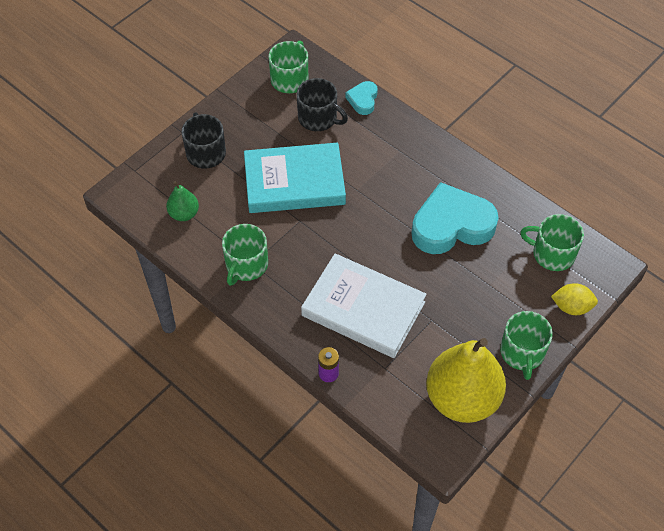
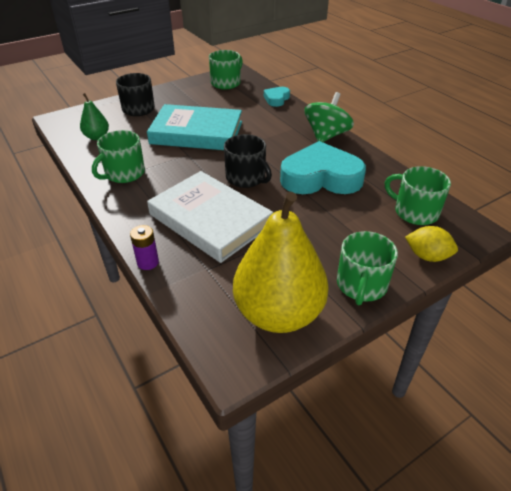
camera: 15 degrees right, 15 degrees down
black mug [297,78,348,131] -> black mug moved to [224,134,272,188]
none -> green spinning top [304,92,354,142]

